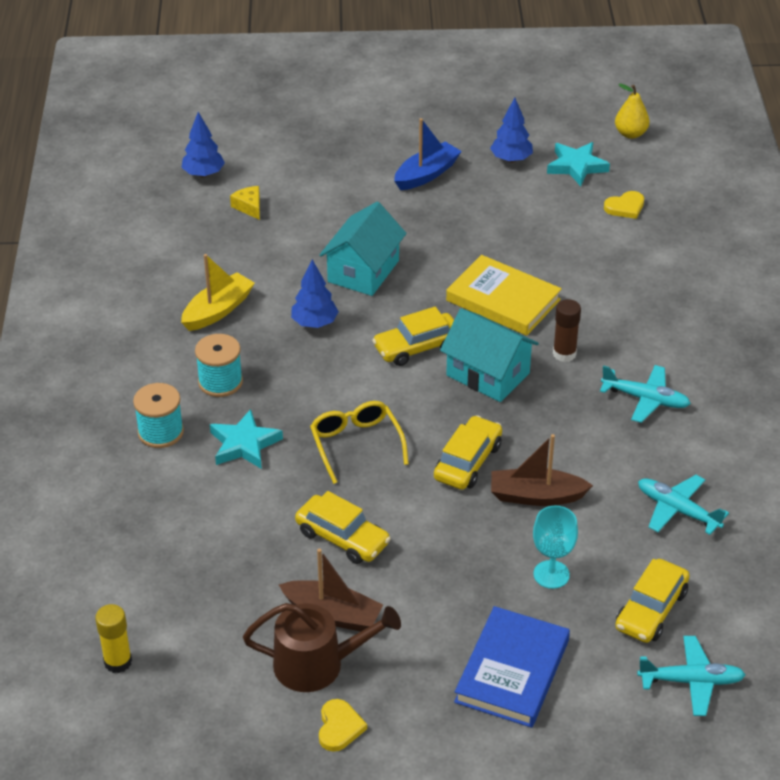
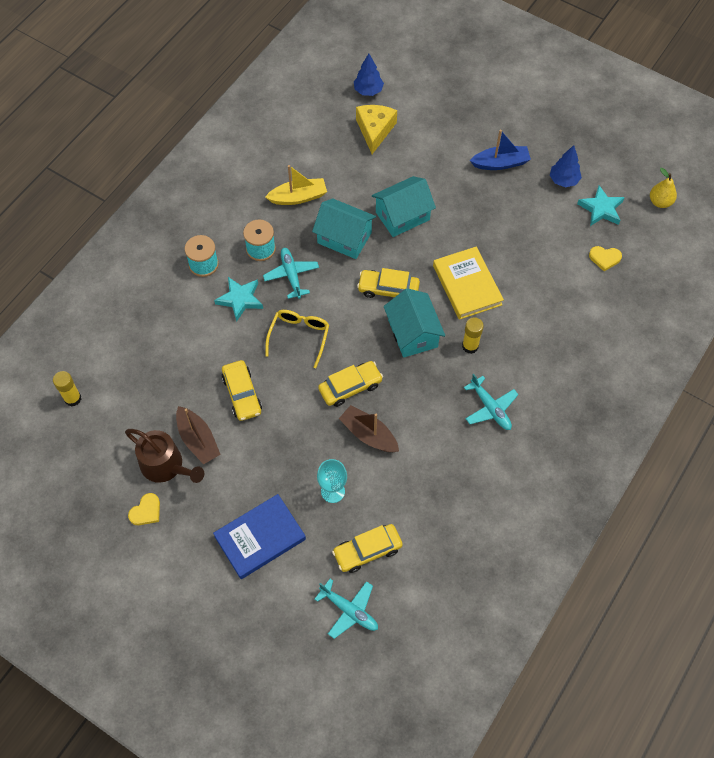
camera: 35 degrees right, 20 degrees up
yellow cheese [230,186,260,220] -> yellow cheese [356,105,397,154], size x1.85
blue tree [291,259,339,328] -> turquoise house [312,198,376,259]
brown glue stick [553,299,581,362] -> yellow glue stick [462,317,484,354]
turquoise plane [638,475,729,535] -> turquoise plane moved to [263,248,319,299]

